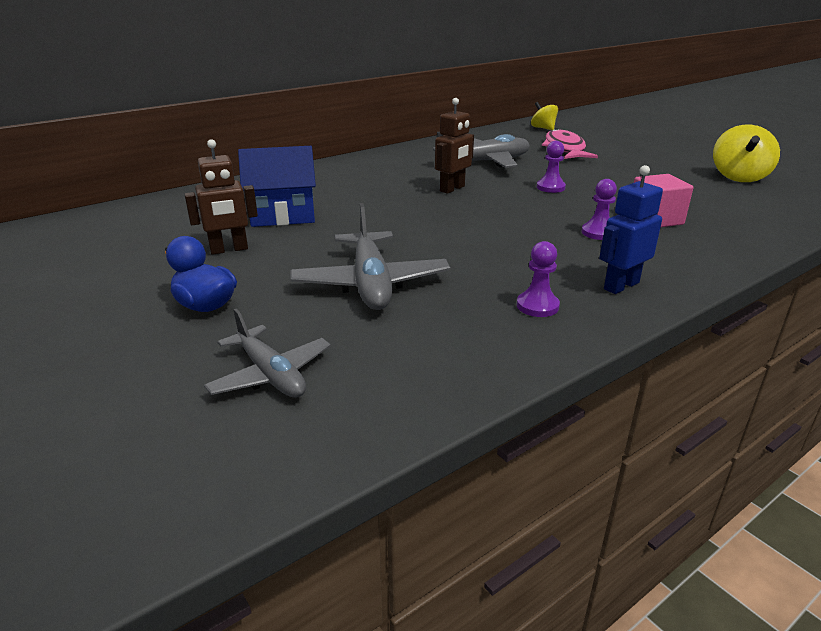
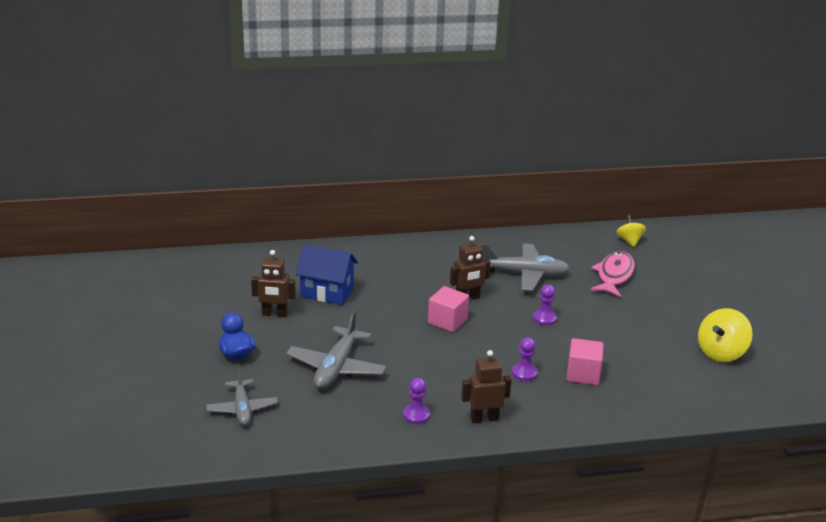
camera: 25 degrees right, 0 degrees up
blue robot [599,165,663,294] -> brown robot [461,350,512,423]
none -> pink cube [428,286,469,332]

